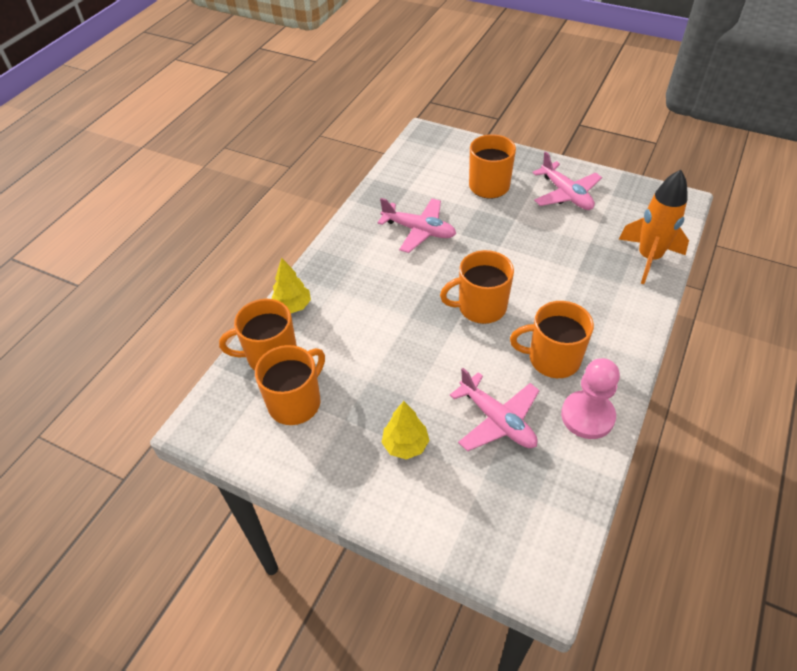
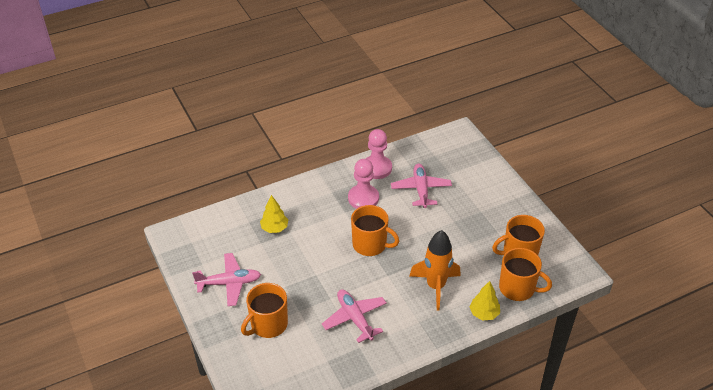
camera: 145 degrees left, 5 degrees down
yellow tree [381,401,430,459] -> yellow tree moved to [260,195,288,233]
orange mug [510,301,594,378] -> pink pawn [348,159,379,209]
pink plane [532,151,602,210] -> pink plane turned 75 degrees clockwise [192,253,261,306]
orange rocket [619,170,689,284] -> orange rocket moved to [409,230,461,310]

